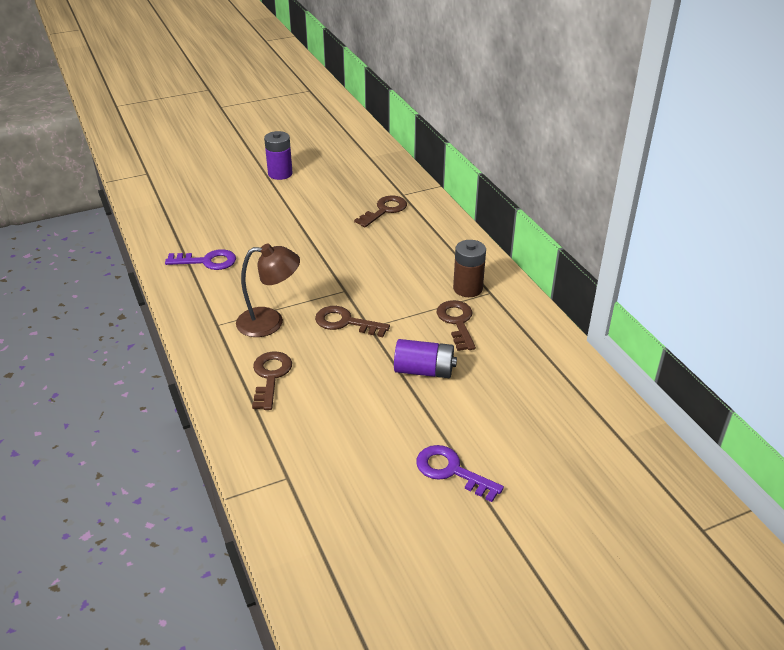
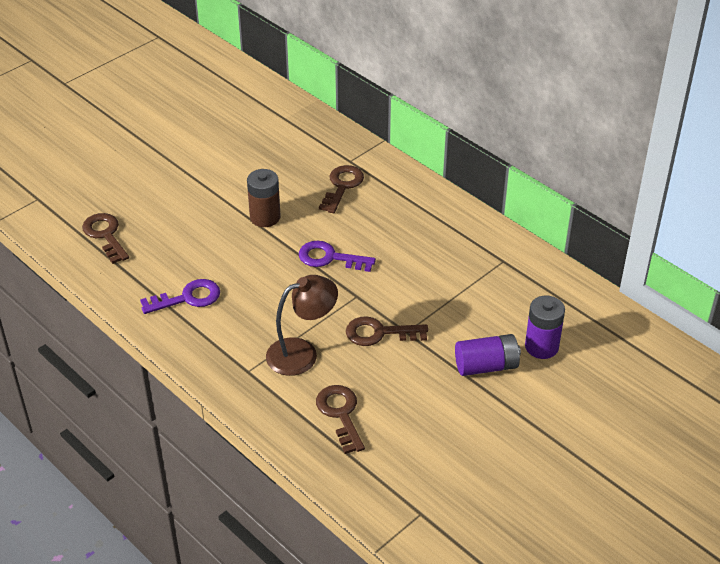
camera: 20 degrees left, 5 degrees up
purple battery [264,131,293,180] -> purple battery moved to [525,296,565,359]
purple key [417,445,504,502] -> purple key moved to [299,241,376,272]
brown key [437,300,476,351] -> brown key moved to [82,213,129,264]
brown battery [453,240,486,297] -> brown battery moved to [247,169,281,227]

